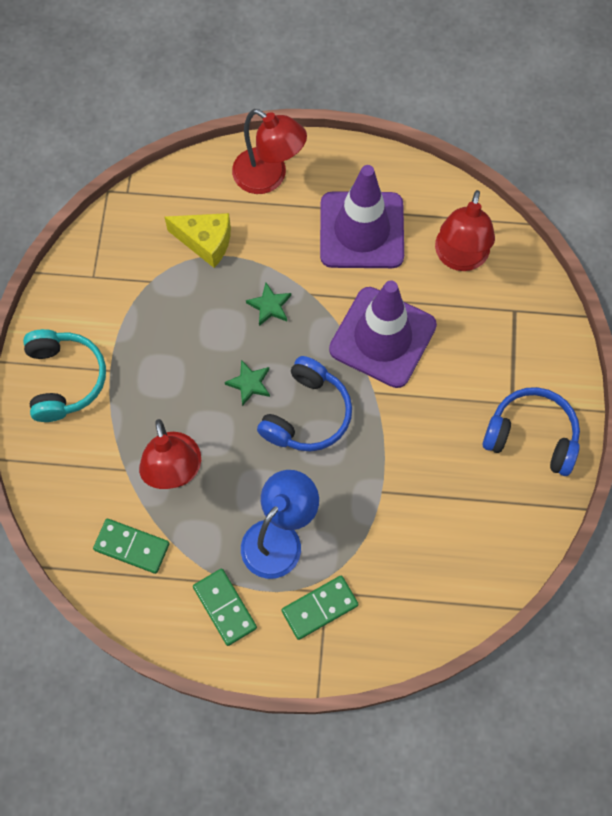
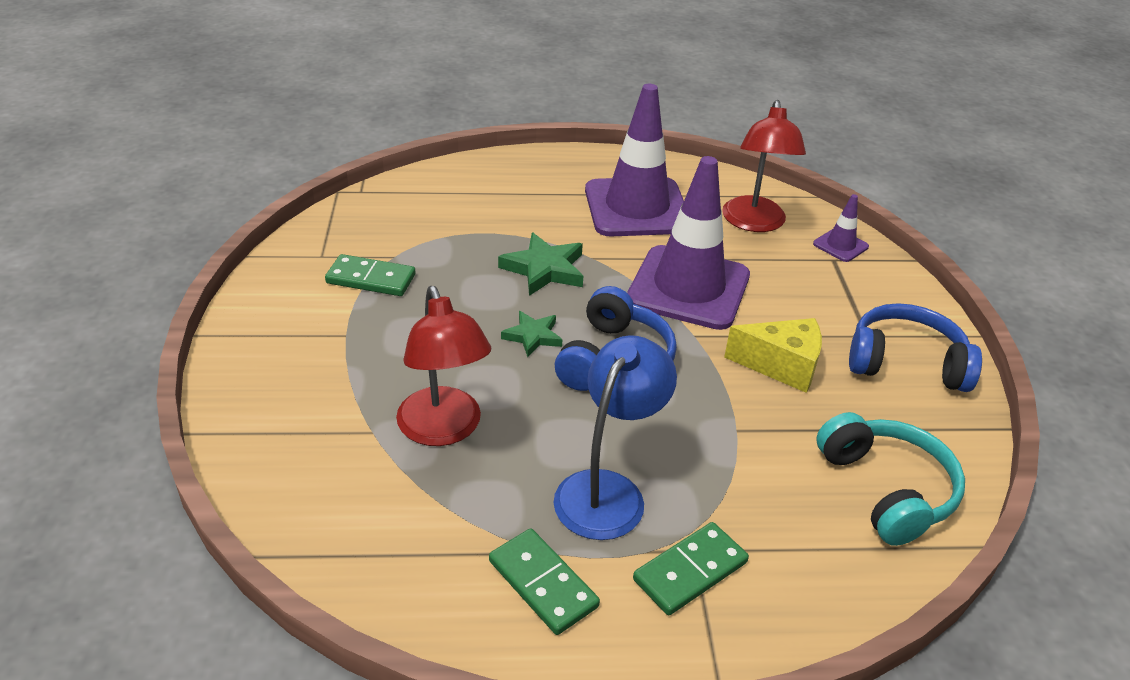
camera: 10 degrees left, 30 degrees down
turquoise headphones [23,329,106,422] -> turquoise headphones moved to [816,412,965,546]
green domino [93,519,169,574] -> green domino moved to [325,254,416,296]
yellow cheese [164,213,231,268] -> yellow cheese moved to [724,318,822,393]
red lamp [232,109,307,194] -> none
green star [246,283,291,326] -> green star [498,233,583,296], size x1.57
none -> purple traffic cone [813,194,869,262]

